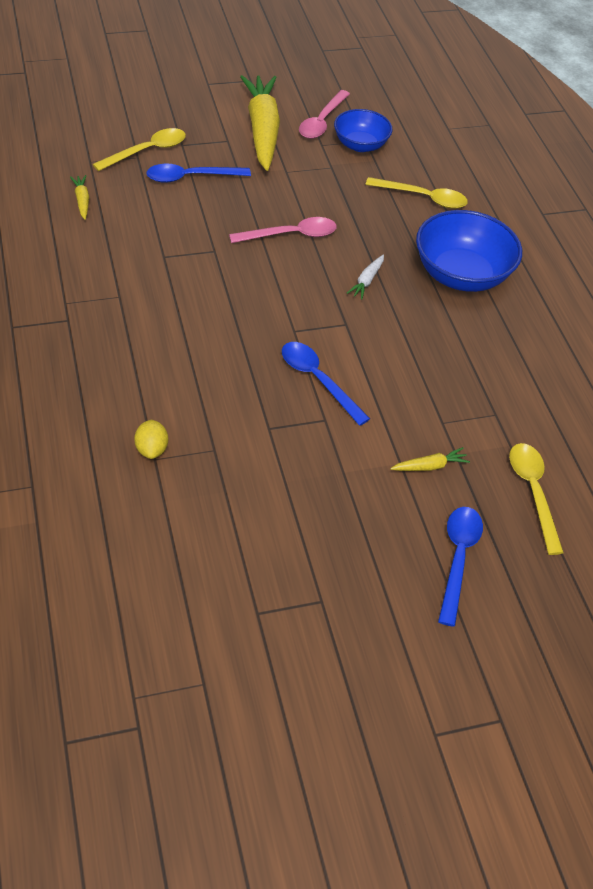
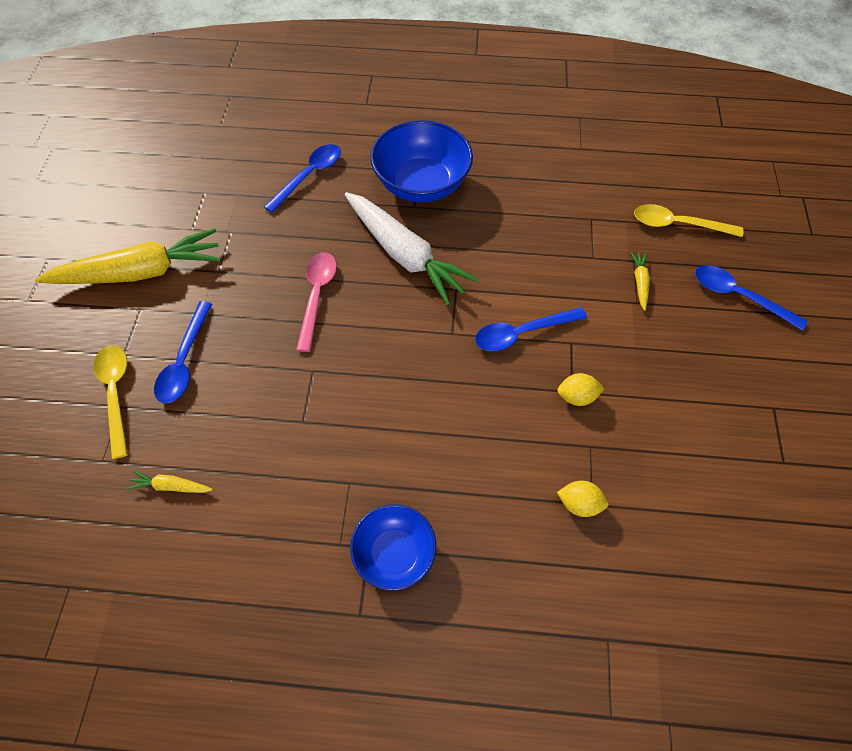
camera: 65 degrees left, 10 degrees up
yellow carrot [240,75,280,171] -> yellow carrot turned 150 degrees clockwise [35,228,221,284]
pink spoon [299,90,350,139] -> none
blue bowl [334,109,392,152] -> blue bowl moved to [350,504,436,591]
white carrot [347,255,384,300] -> white carrot [345,192,479,306], size x2.47
yellow spoon [365,177,468,209] -> blue spoon [264,144,341,213]
none -> yellow lemon [557,373,605,406]

